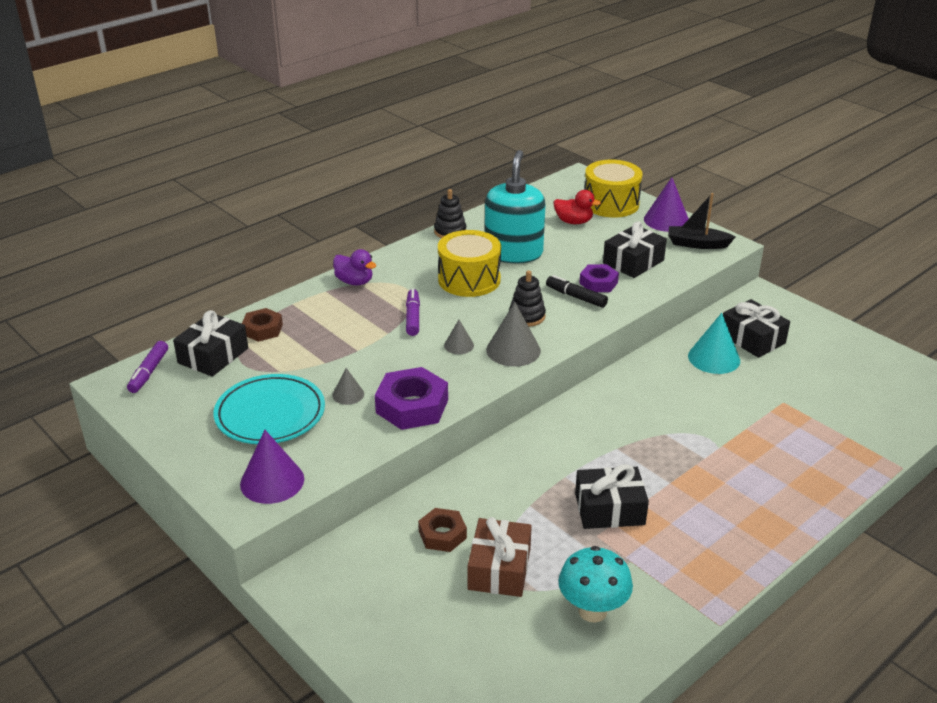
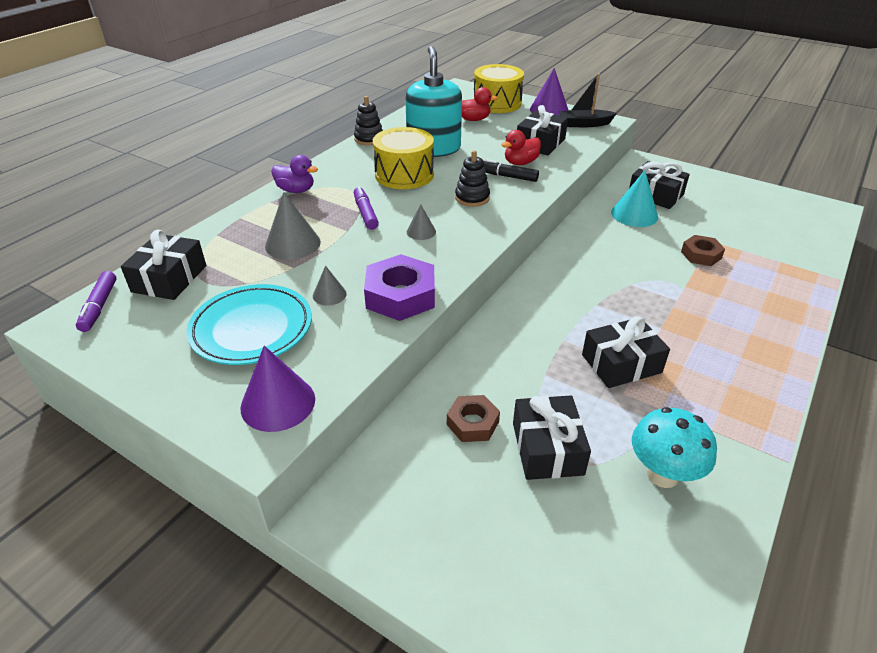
camera: 15 degrees left, 5 degrees up
brown nut [242,308,283,342] -> brown nut moved to [681,235,725,266]
brown gift [468,517,532,597] -> black gift [513,396,591,480]
grey cone [486,302,541,367] -> grey cone moved to [265,192,321,260]
purple nut [579,264,619,292] -> red duck [501,130,541,165]

